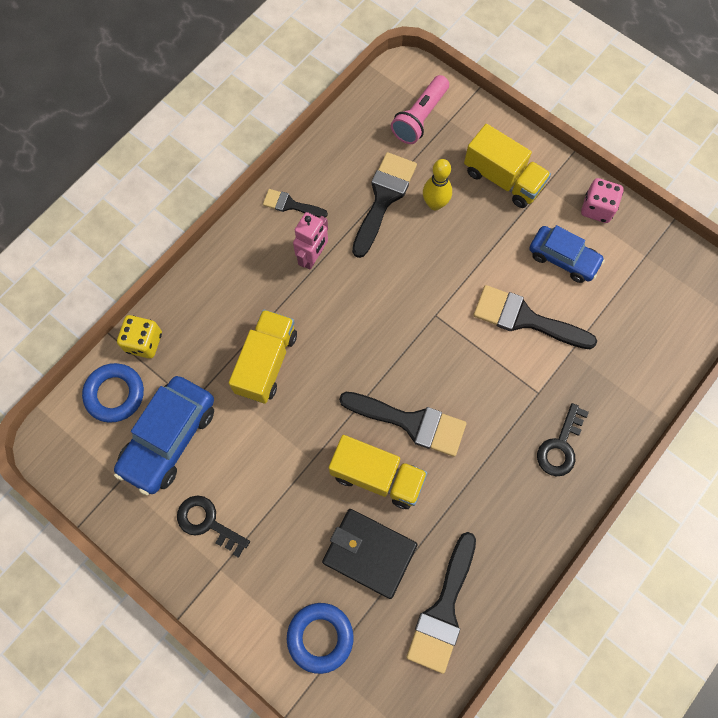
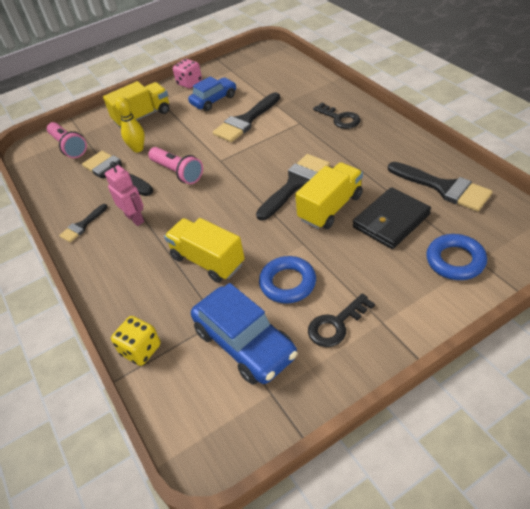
camera: 65 degrees left, 25 degrees down
blue ring [82,363,144,423] -> blue ring moved to [259,256,316,303]
none -> pink flashlight [148,147,203,184]

